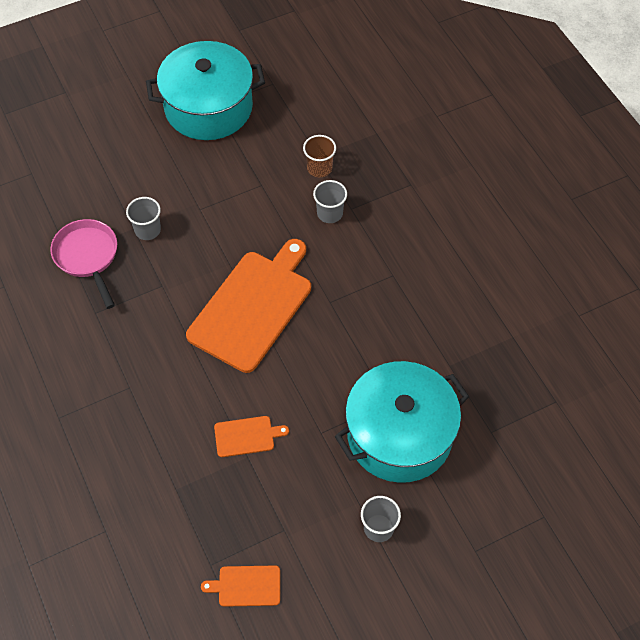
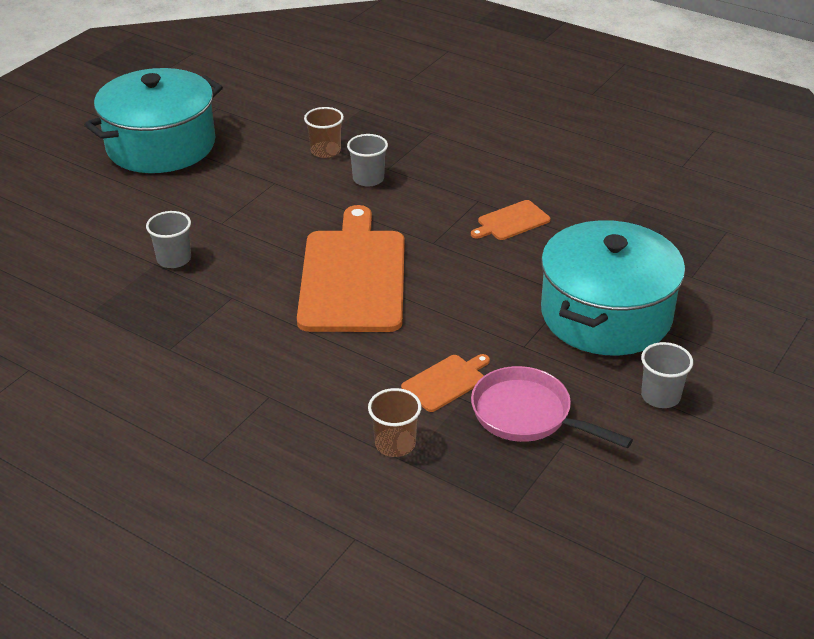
camera: 30 degrees left, 20 degrees down
pink pan [50,219,117,309] -> pink pan moved to [471,366,633,448]
orange cutting board [201,566,280,607] -> orange cutting board moved to [471,200,551,240]
none -> brown cup [368,388,421,457]

